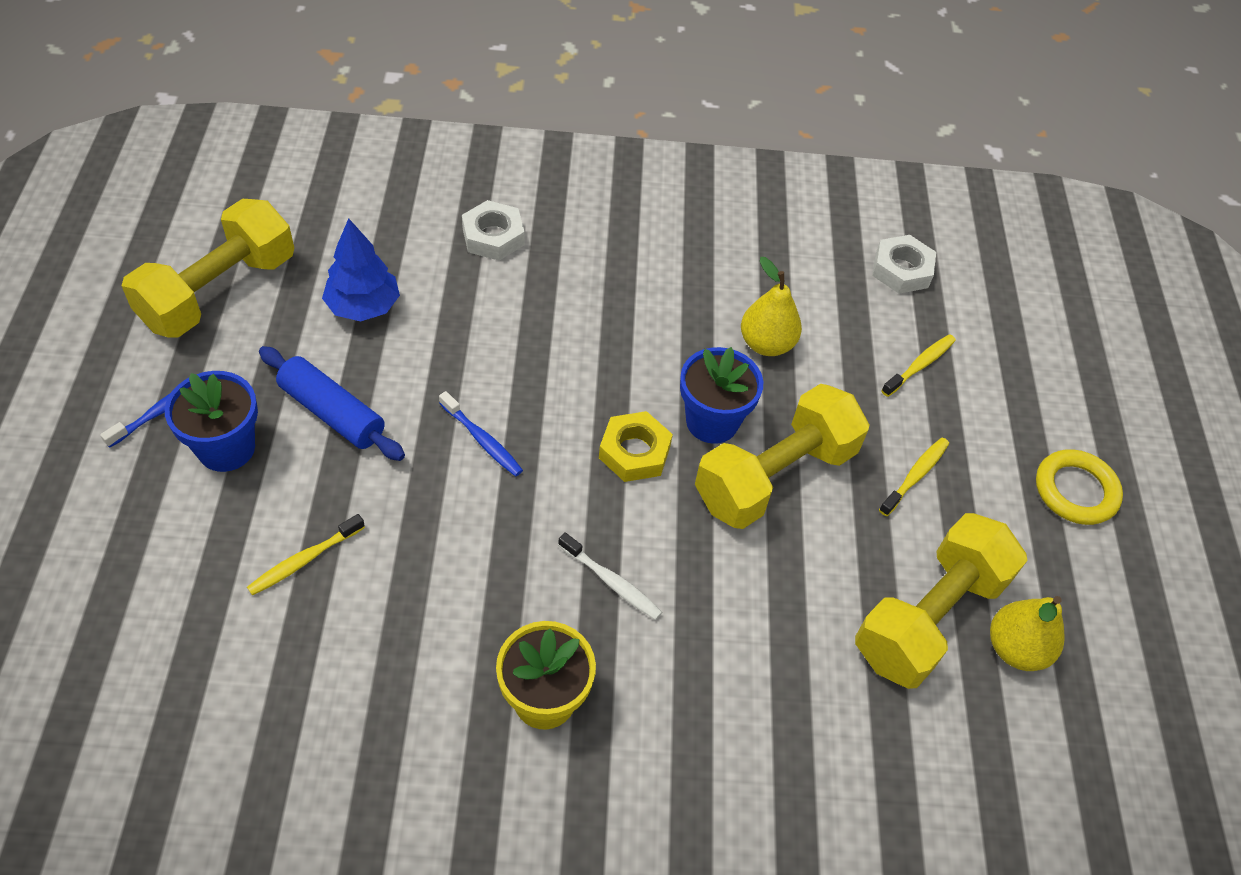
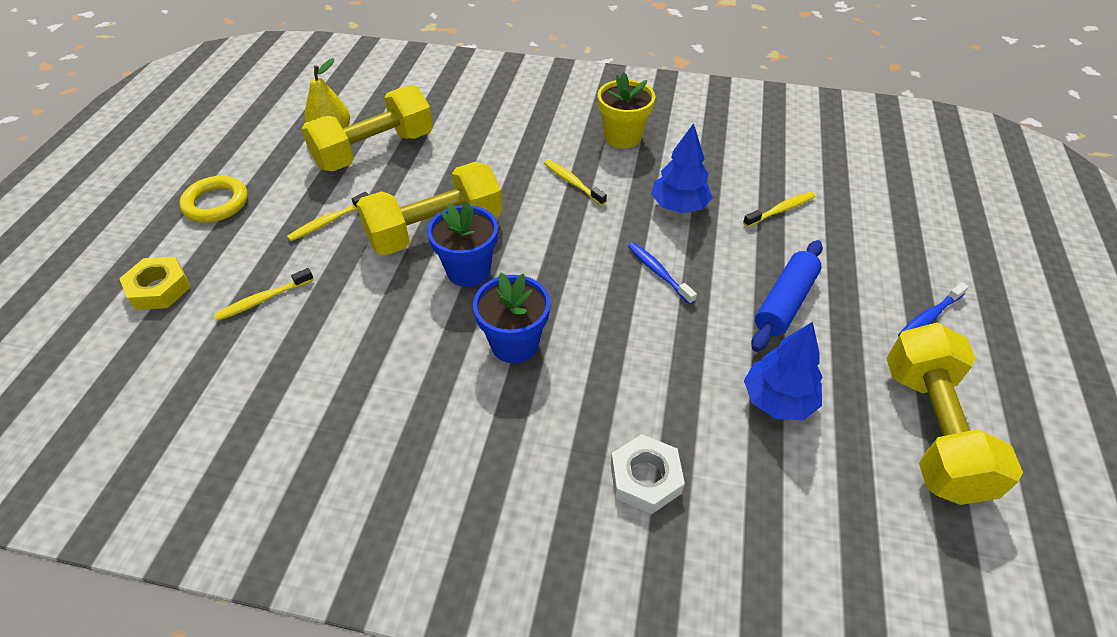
camera: 165 degrees left, 5 degrees down
yellow dumbbell [122,199,294,338] -> yellow dumbbell turned 45 degrees counterclockwise [886,322,1023,505]
blue flower pot [165,371,258,472] -> blue flower pot moved to [473,273,550,363]
blue rolling pin [259,346,405,461] -> blue rolling pin turned 75 degrees clockwise [751,240,823,352]
white toothbrush [558,532,662,620] -> yellow toothbrush [544,160,607,206]
yellow nut [599,411,673,482] -> yellow nut moved to [119,257,191,310]
yellow pear [741,257,802,356] -> none
white nut [872,235,936,294] -> none
none -> blue tree [651,123,713,213]

